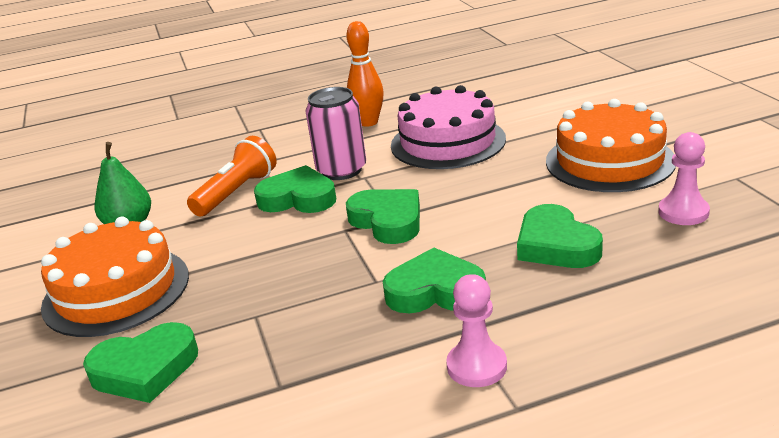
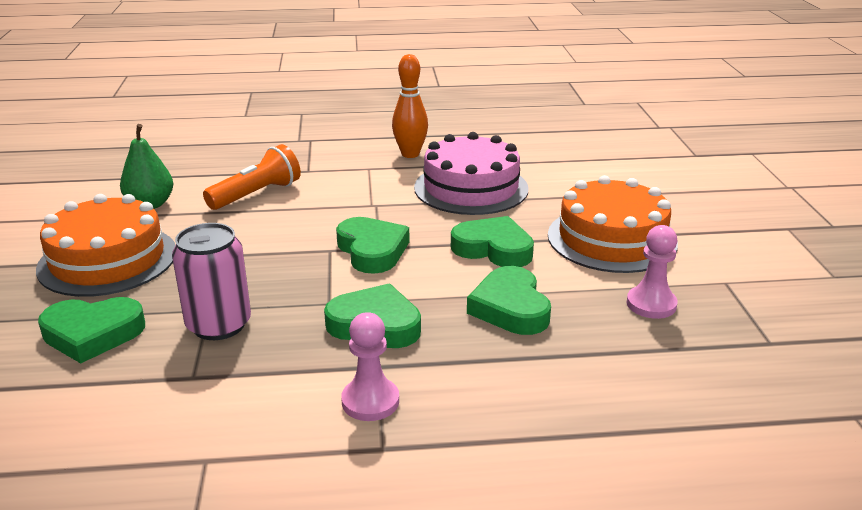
camera: 10 degrees right, 0 degrees up
green heart [254,165,336,213] -> green heart moved to [451,216,534,267]
pink can [305,87,366,180] -> pink can moved to [172,223,251,340]

